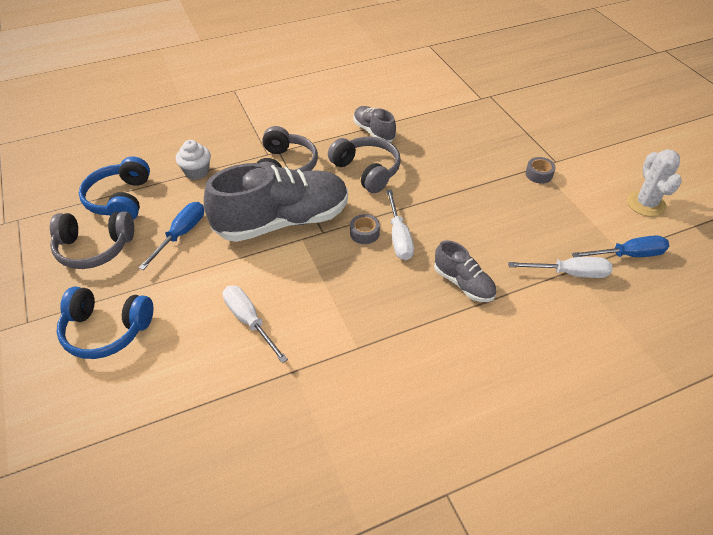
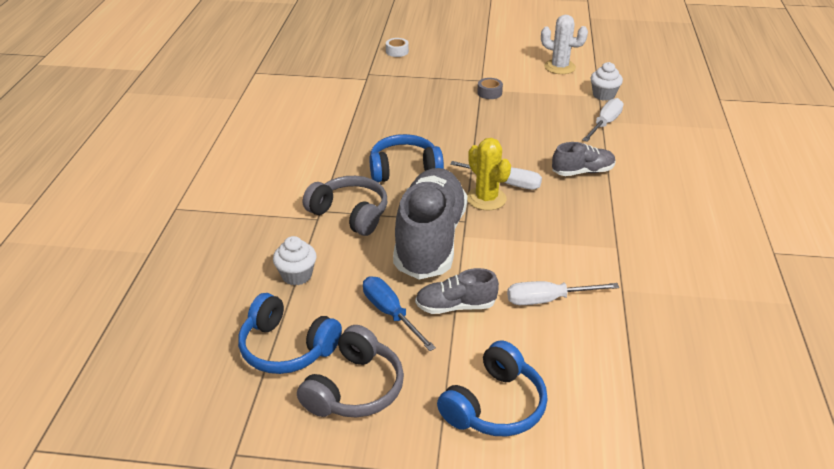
camera: 60 degrees left, 10 degrees down
grey headphones [328,137,401,193] -> blue headphones [369,134,444,182]
grey tape [350,214,380,244] -> yellow cactus [467,138,511,210]
grey shoe [353,106,396,142] -> grey shoe moved to [415,268,499,314]
blue screwdriver [572,235,669,257] -> white cupcake [590,62,623,101]
none -> white tape [386,38,409,57]

